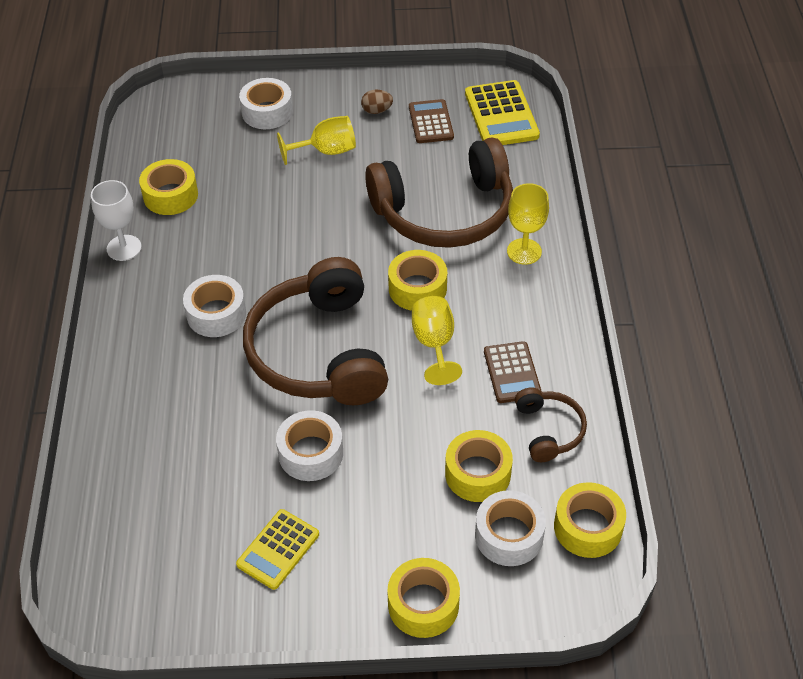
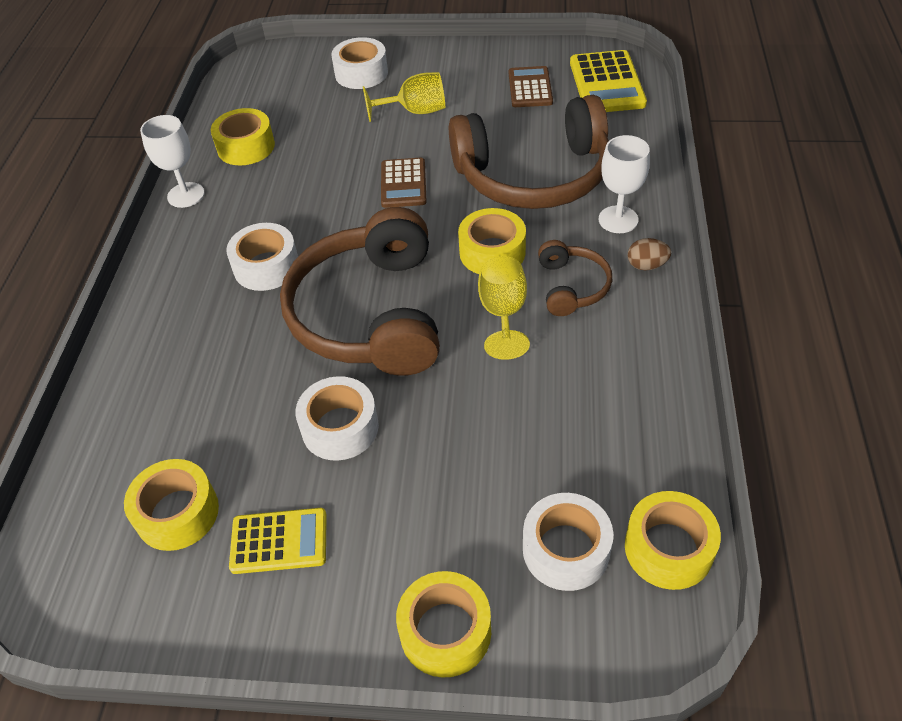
camera: 10 degrees right, 0 degrees up
yellow calculator [236,509,319,590] -> yellow calculator turned 135 degrees counterclockwise [229,508,327,574]
brown egg [361,90,393,114] -> brown egg moved to [628,238,671,270]
yellow tape [445,430,513,502] -> yellow tape moved to [124,459,219,551]
brown calculator [484,341,542,403] -> brown calculator moved to [381,157,427,208]
yellow goblet [507,183,549,265] -> white goblet [599,135,650,233]
brown headphones [515,387,587,462] -> brown headphones moved to [538,240,612,316]

